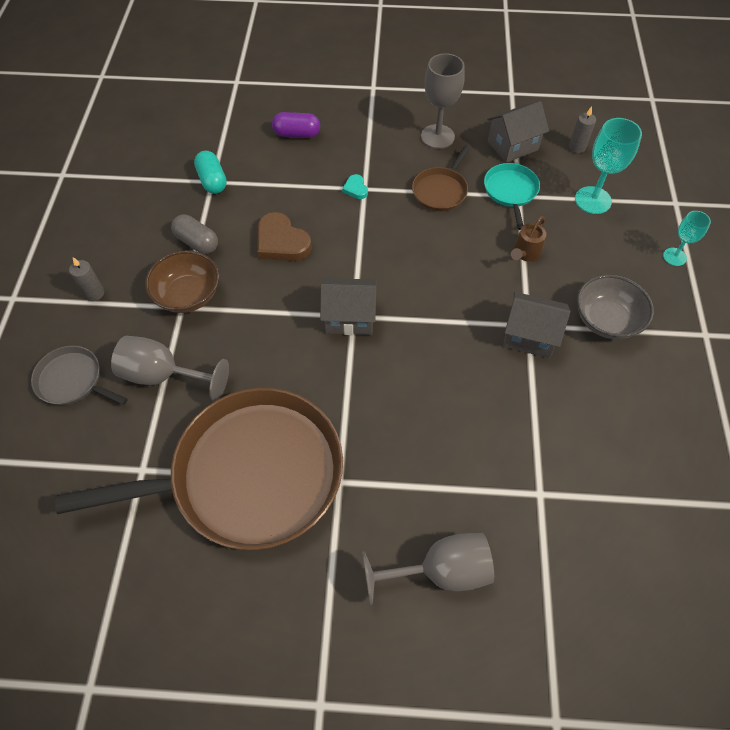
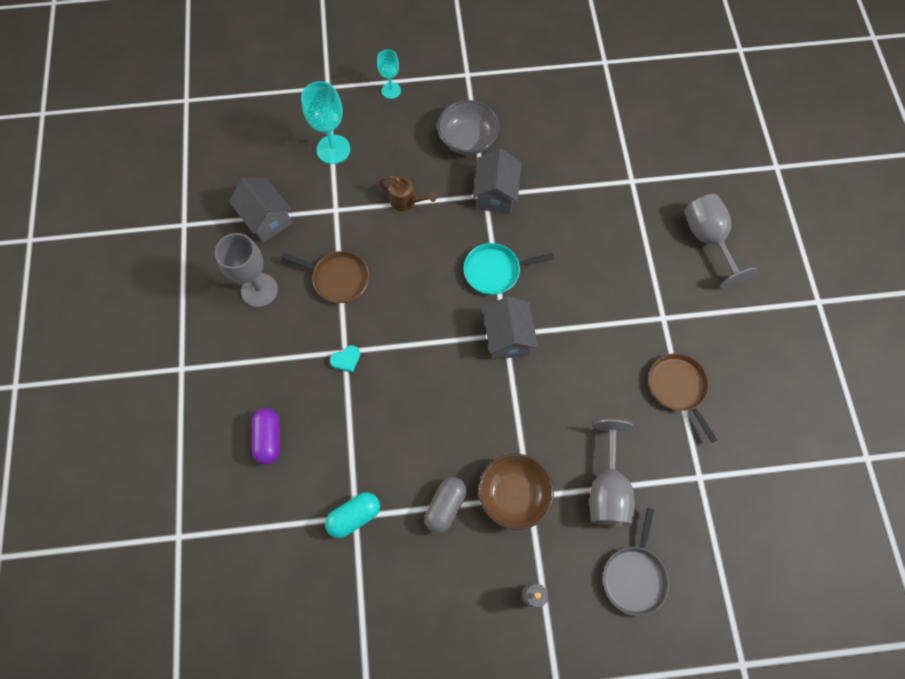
camera: 100 degrees left, 10 degrees up
brown pan [55,388,343,550] -> brown pan [649,353,717,443], size x0.43
brown heart [257,212,312,261] -> none
turquoise pan [484,163,540,230] -> turquoise pan moved to [464,243,554,295]
grey candle [569,107,596,153] -> none

